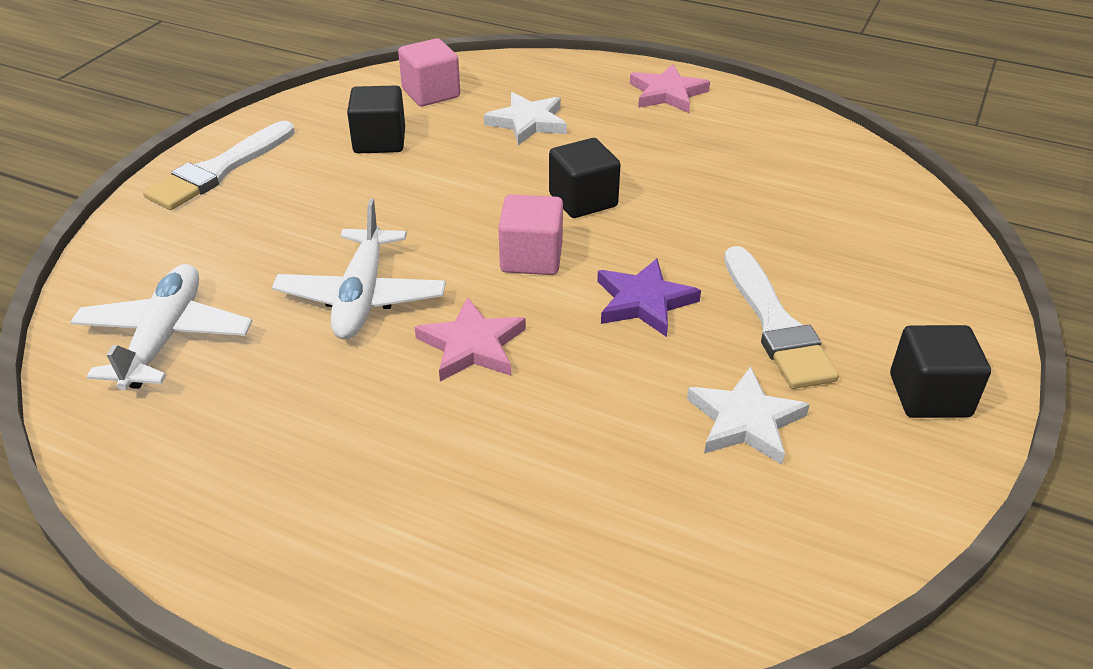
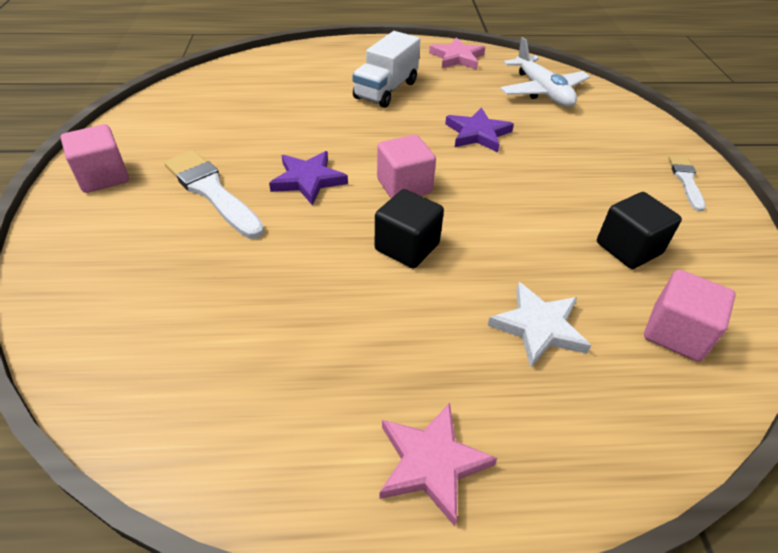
camera: 150 degrees right, 5 degrees up
white brush [143,121,295,210] -> white brush [668,155,706,212], size x0.59
white plane [272,199,446,340] -> purple star [445,107,514,152]
pink star [415,297,526,382] -> pink star moved to [429,37,485,70]
white star [687,366,810,465] -> none
black cube [890,325,991,418] -> pink cube [61,124,129,193]
none -> white truck [352,31,420,108]

